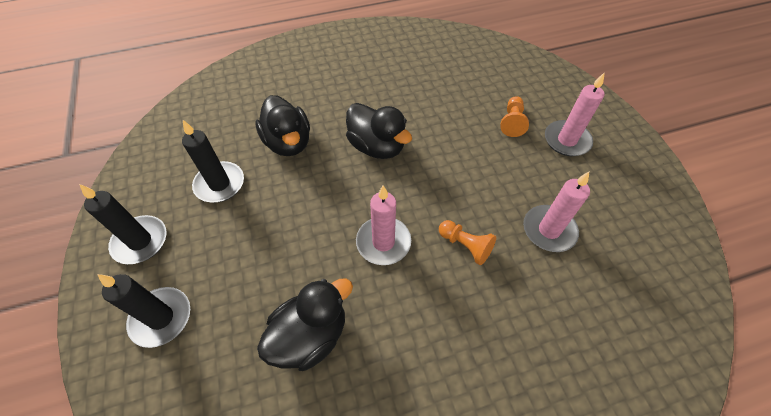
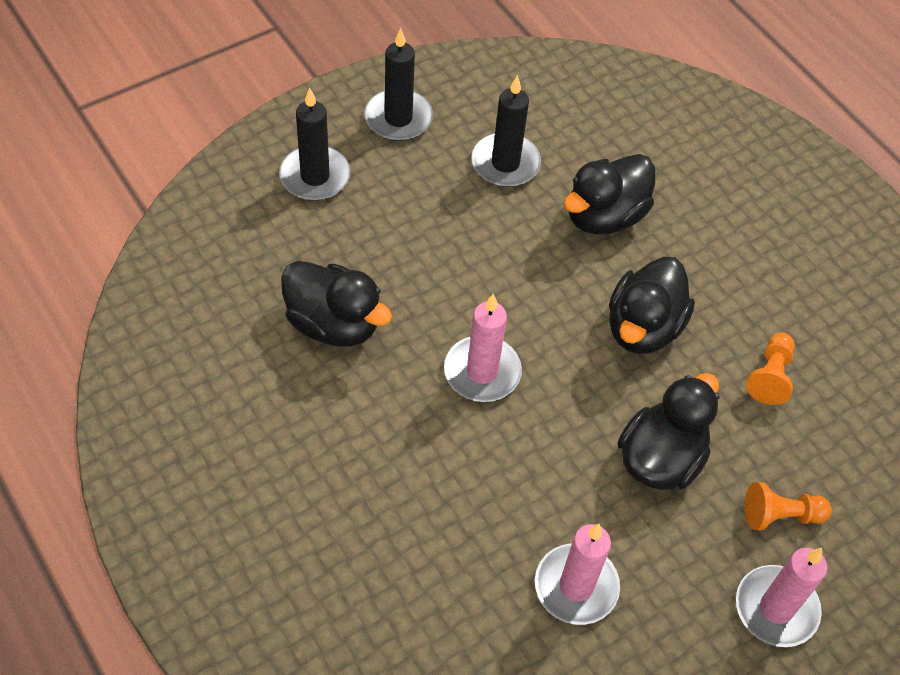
camera: 70 degrees right, 0 degrees up
orange pawn [439,220,496,265] -> orange pawn moved to [746,333,795,405]
none -> black duck [618,373,720,490]

